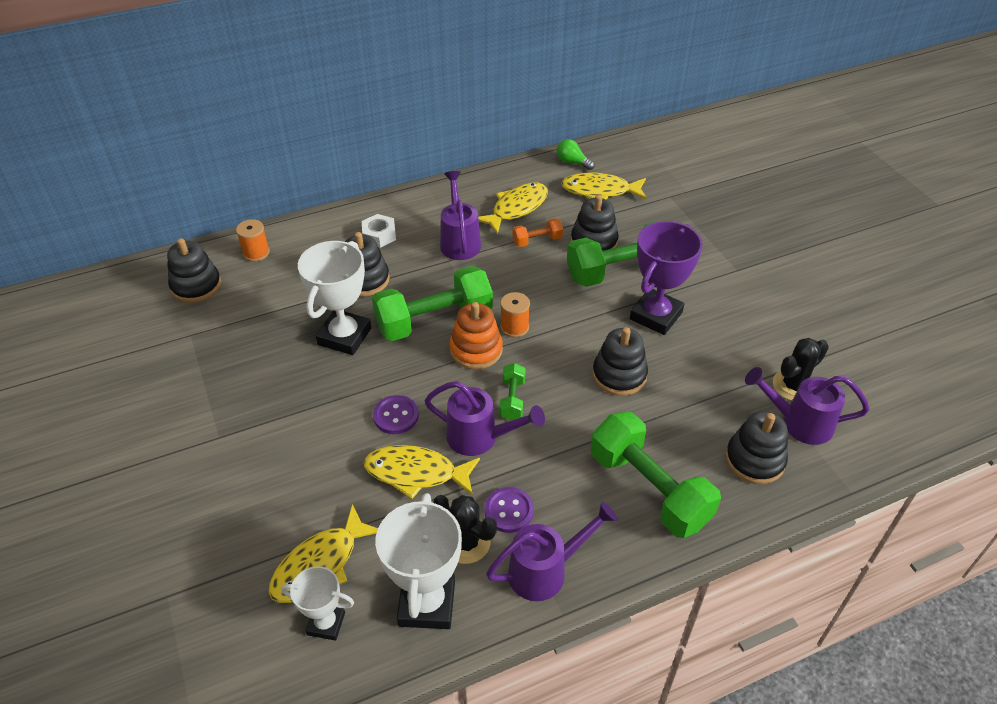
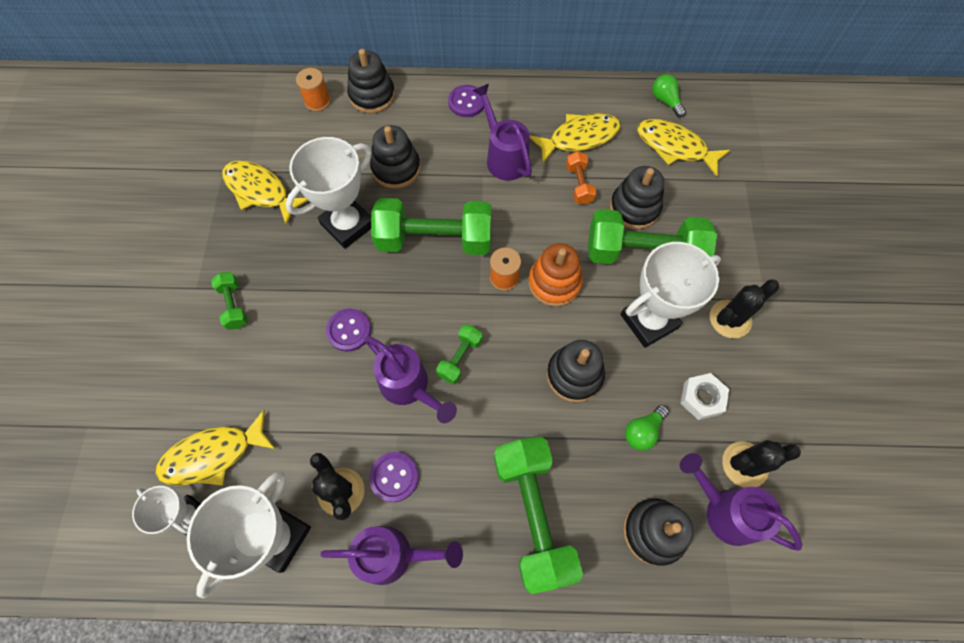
camera: 25 degrees right, 20 degrees up
black stacking toy [167,238,221,303] -> black stacking toy moved to [347,49,395,113]
white nut [362,214,396,248] -> white nut moved to [680,373,729,420]
yellow fish [364,445,480,499] -> yellow fish moved to [222,161,308,225]
purple watering can [440,171,481,260] -> purple watering can turned 45 degrees counterclockwise [472,84,532,181]
orange stacking toy [449,302,503,369] -> orange stacking toy moved to [528,243,583,307]
orange dumbbell [512,218,563,247] -> orange dumbbell turned 75 degrees clockwise [566,151,597,205]
purple trophy [630,221,703,335] -> white trophy [620,242,721,348]
none -> green dumbbell [211,272,248,330]
none -> purple button [448,85,484,117]
none -> green light bulb [625,405,669,451]
none -> black cactus [710,279,779,338]

